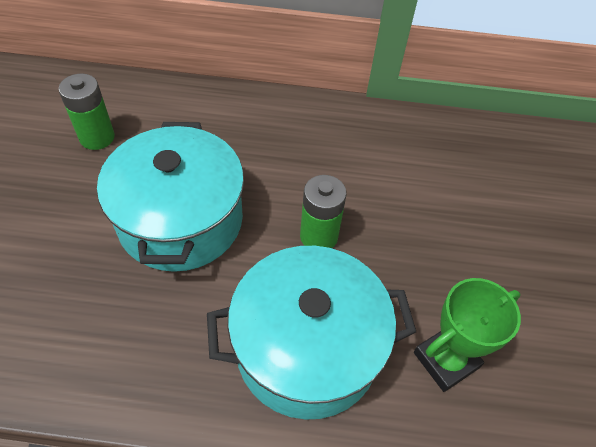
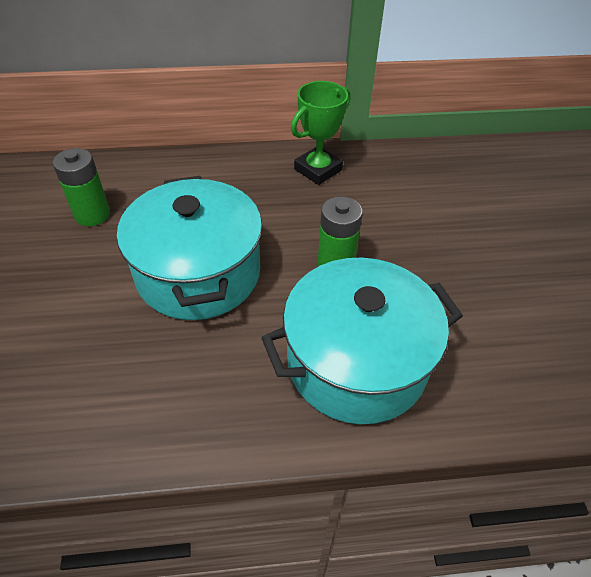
camera: 10 degrees left, 5 degrees down
green trophy [414,278,521,392] -> green trophy moved to [291,81,351,185]

